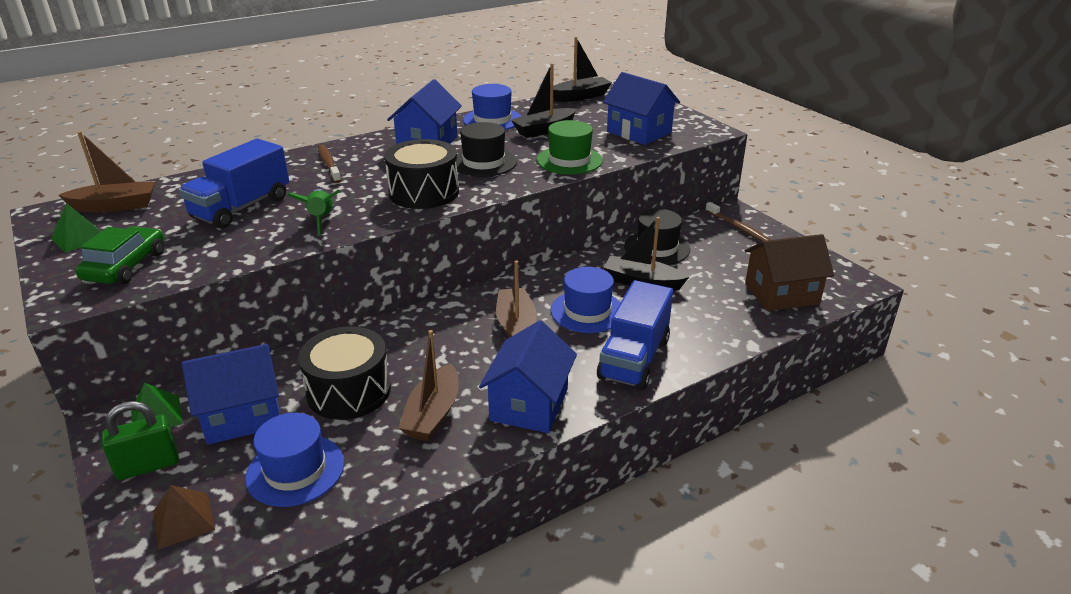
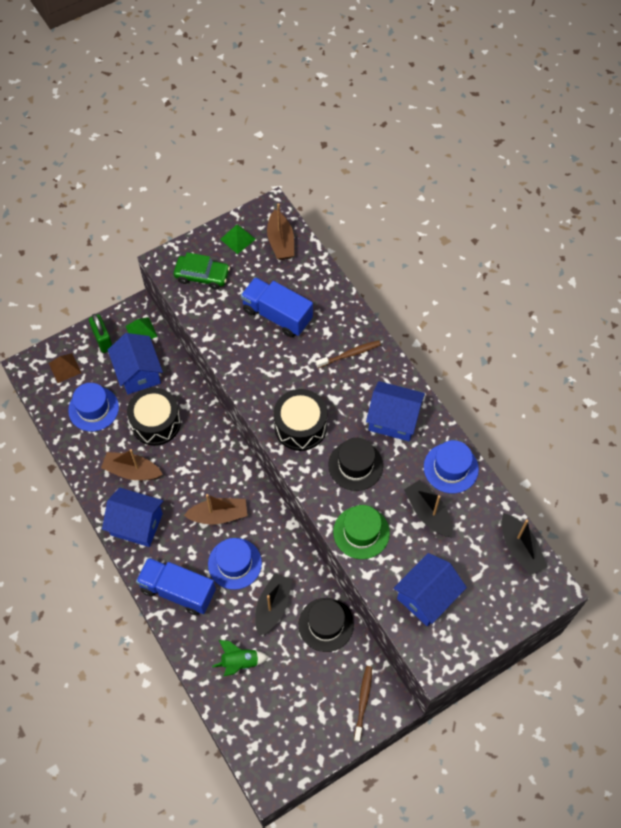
camera: 90 degrees right, 30 degrees up
green rocket [287,189,340,236] -> green rocket moved to [212,640,269,676]
brown toothbrush [705,202,770,241] -> brown toothbrush turned 135 degrees clockwise [354,666,372,742]
brown house [745,234,834,311] -> none

